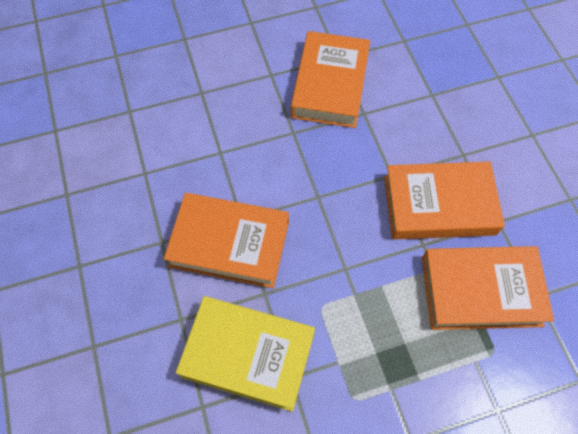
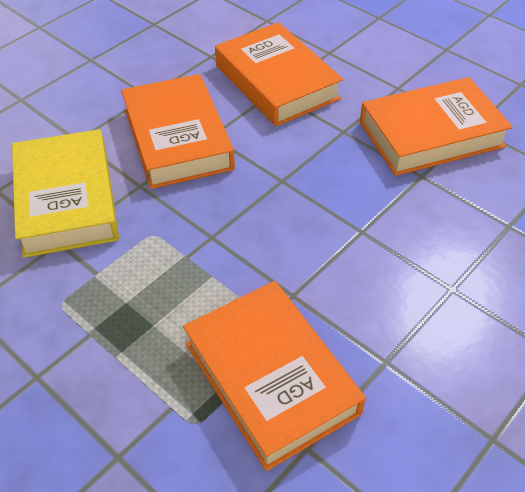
camera: 60 degrees right, 15 degrees down
orange book [384,162,505,239] -> orange book moved to [215,22,343,127]

